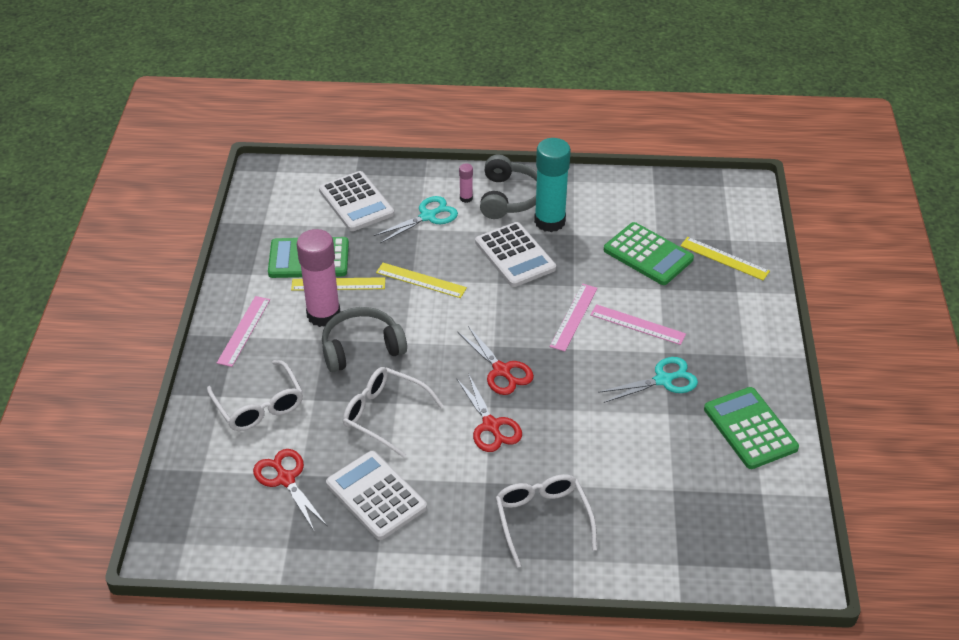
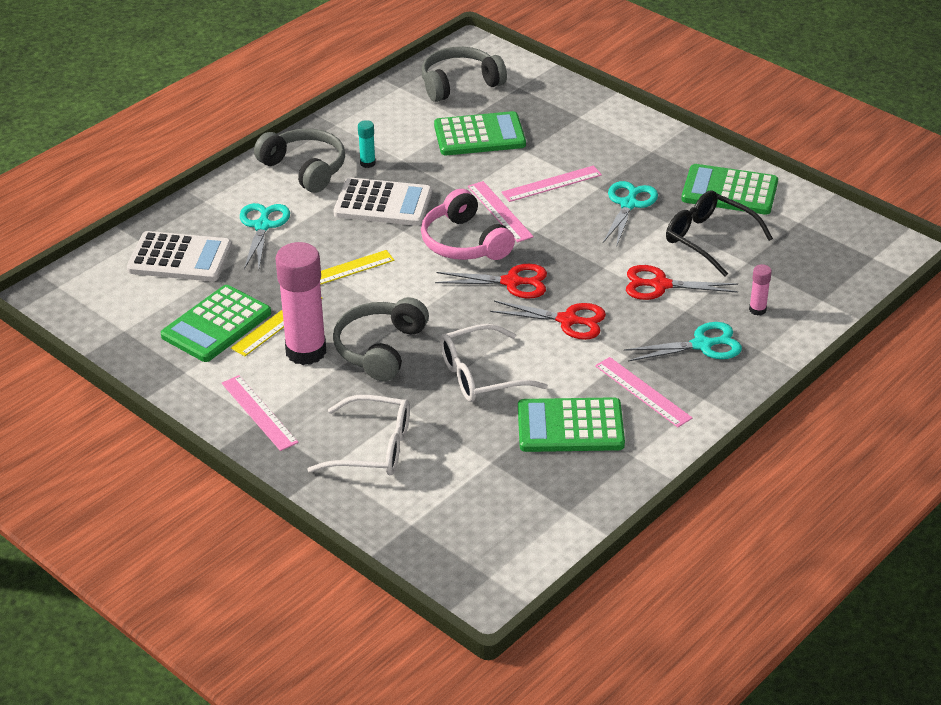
camera: 50 degrees left, 5 degrees down
red scissors [253,449,327,530] -> red scissors moved to [626,265,738,300]
white calculator [326,451,427,540] -> green calculator [518,397,625,452]
pink glue stick [459,164,473,203] -> pink glue stick moved to [749,264,772,316]
white glasses [495,474,597,568] -> turquoise scissors [624,322,742,361]
turquoise glue stick [534,138,571,232] -> turquoise glue stick [358,120,376,168], size x0.43
yellow ruler [680,237,770,280] -> none
none -> pink headphones [421,189,515,260]
none -> grey headphones [422,47,507,102]
none -> pink ruler [595,357,692,427]
none -> black glasses [666,190,773,277]

